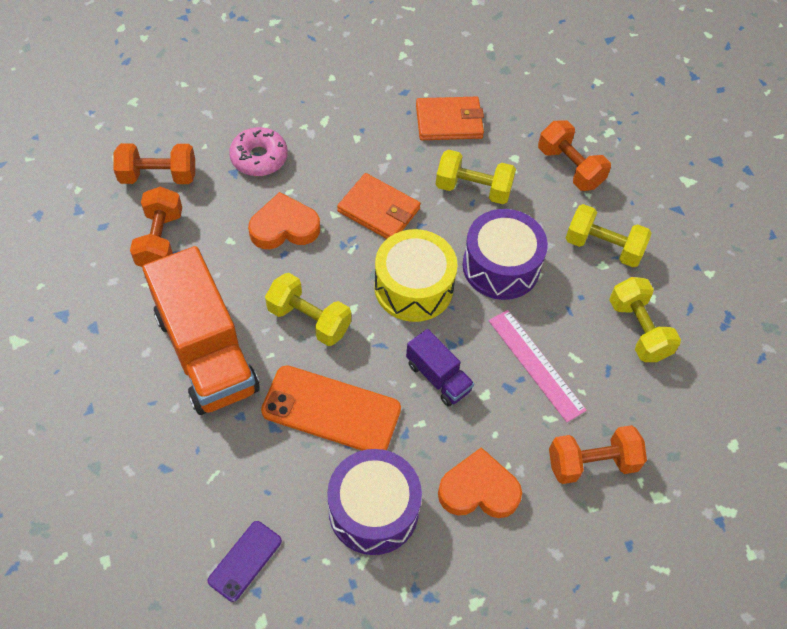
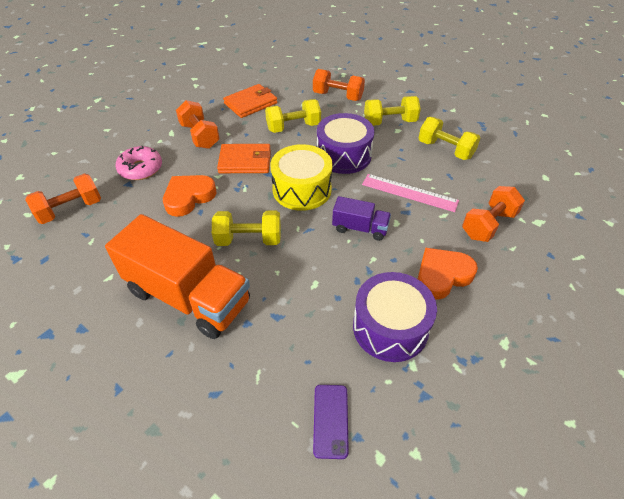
camera: 30 degrees left, 10 degrees down
orange dumbbell [130,187,182,267] -> orange dumbbell moved to [176,100,220,149]
orange phone [261,365,401,451] -> none

